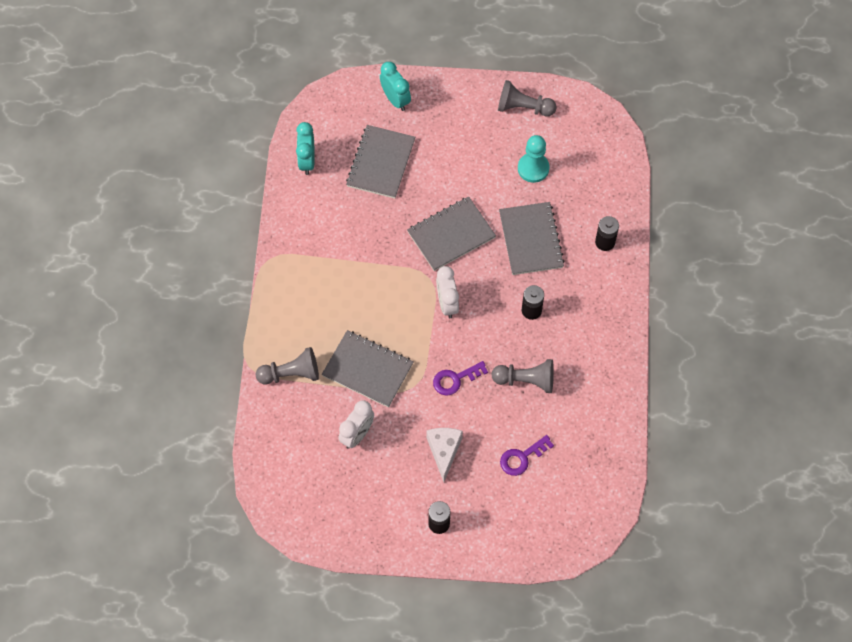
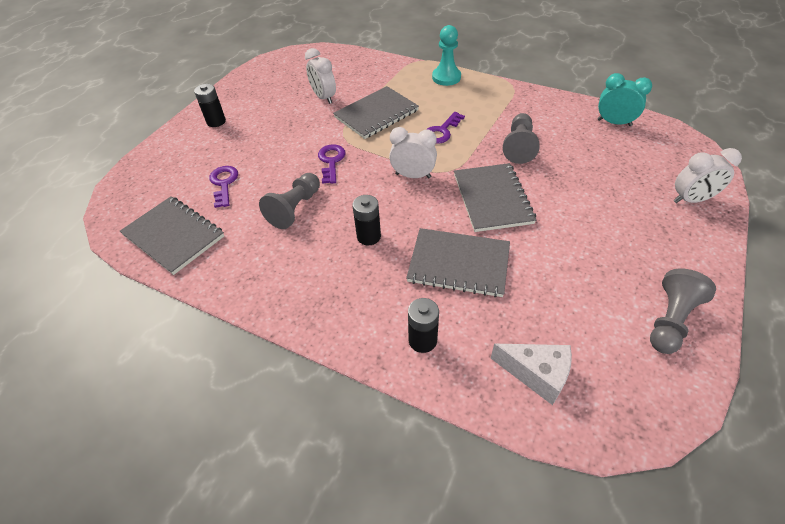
camera: 115 degrees right, 15 degrees down
grey pawn [256,347,319,385] -> grey pawn moved to [503,113,539,164]
grey notebook [346,125,415,199] -> grey notebook moved to [120,196,224,275]
turquoise clock [380,62,411,111] -> white clock [673,148,742,203]
white cheese [426,428,463,482] -> white cheese moved to [491,344,572,405]
turquoise pawn [518,135,550,183] -> turquoise pawn moved to [432,25,461,86]
none -> purple key [426,112,465,144]

